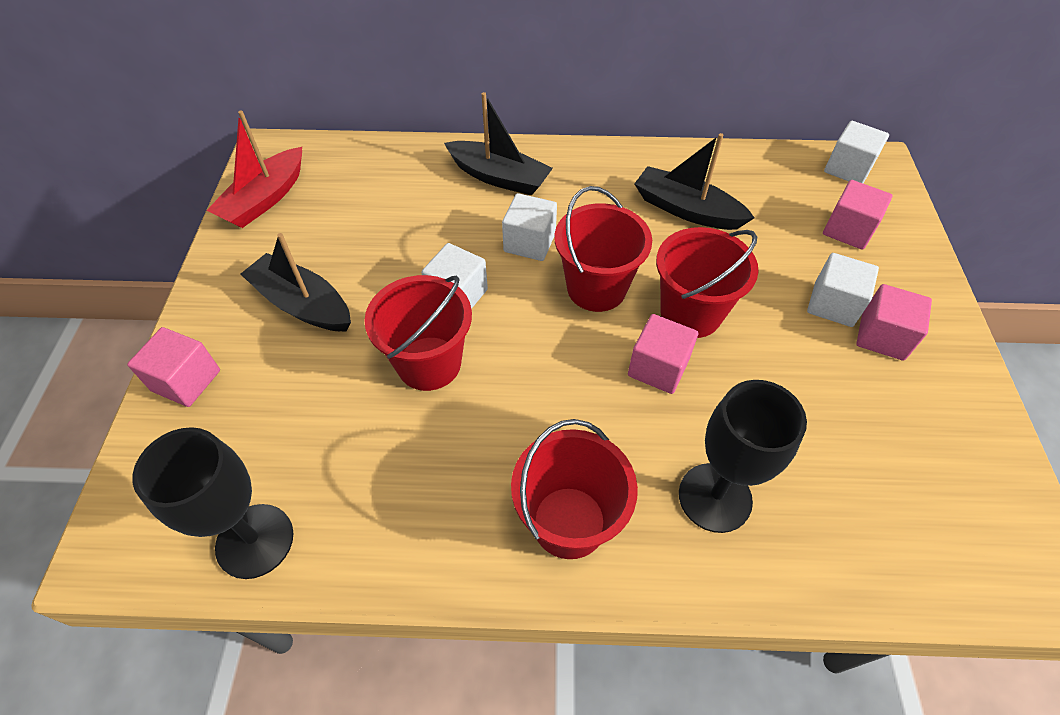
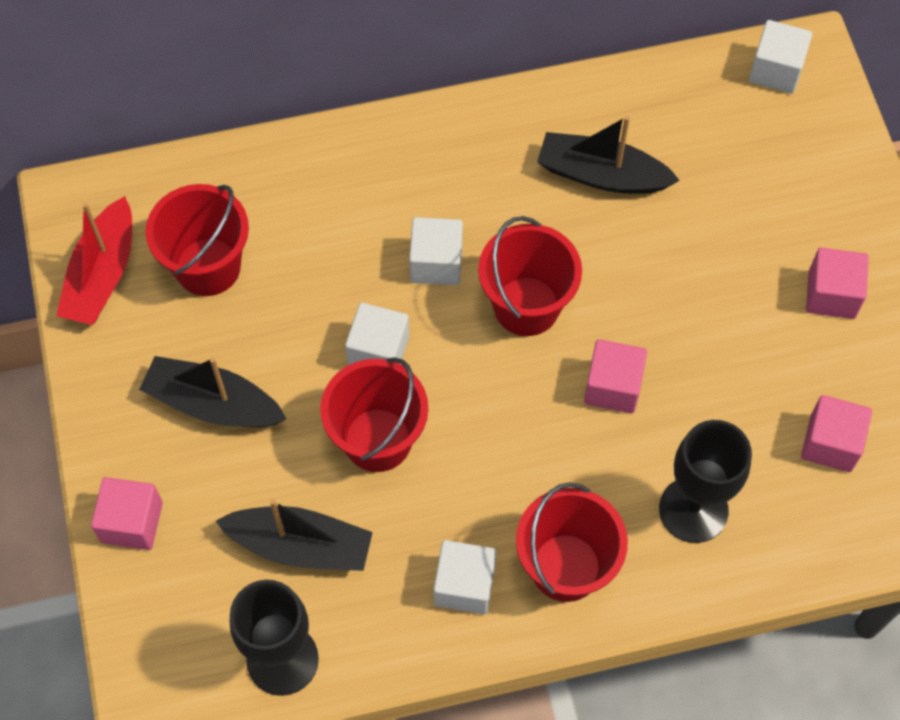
camera: 15 degrees left, 10 degrees up
black boat [444,92,553,196] -> black boat moved to [216,499,373,571]
red bucket [656,227,759,338] -> red bucket moved to [146,184,249,296]
white cube [807,253,879,327] -> white cube moved to [434,540,496,614]
pink cube [823,180,893,250] -> pink cube moved to [801,395,872,472]

